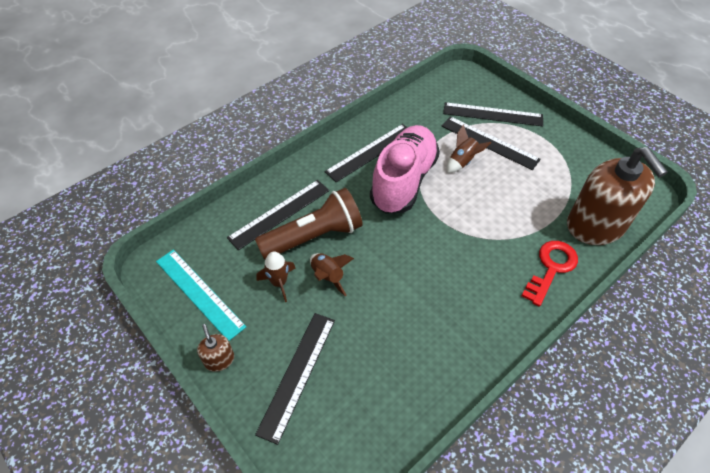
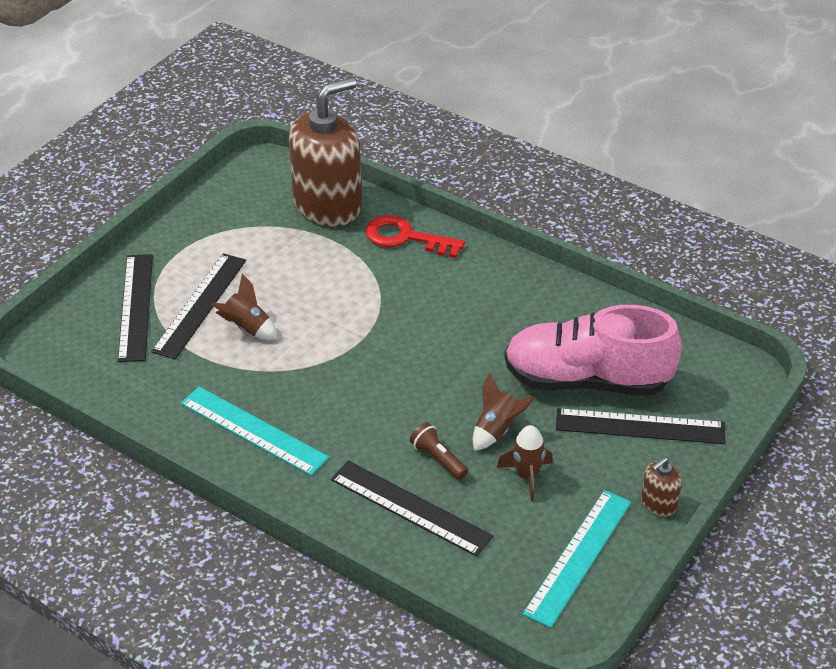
camera: 105 degrees left, 10 degrees down
brown flashlight [255,188,363,259] -> brown flashlight [410,422,468,480], size x0.44
black ruler [325,124,408,182] -> turquoise ruler [181,386,329,476]
pink shoe [370,125,440,214] -> pink shoe moved to [504,305,682,396]

